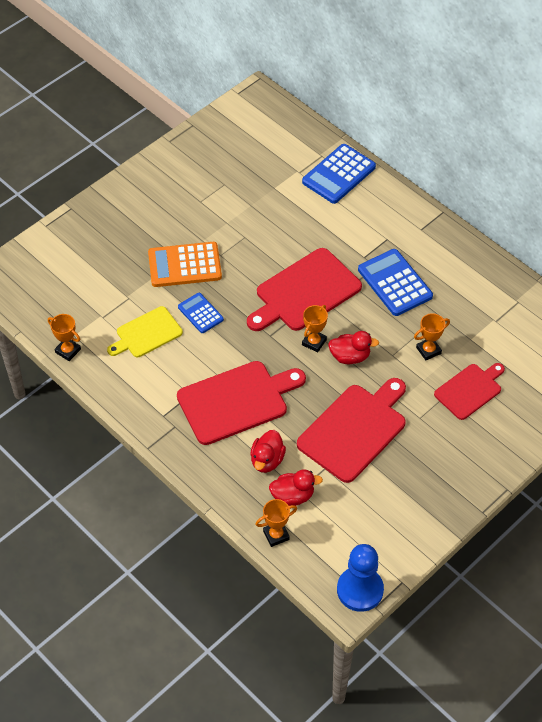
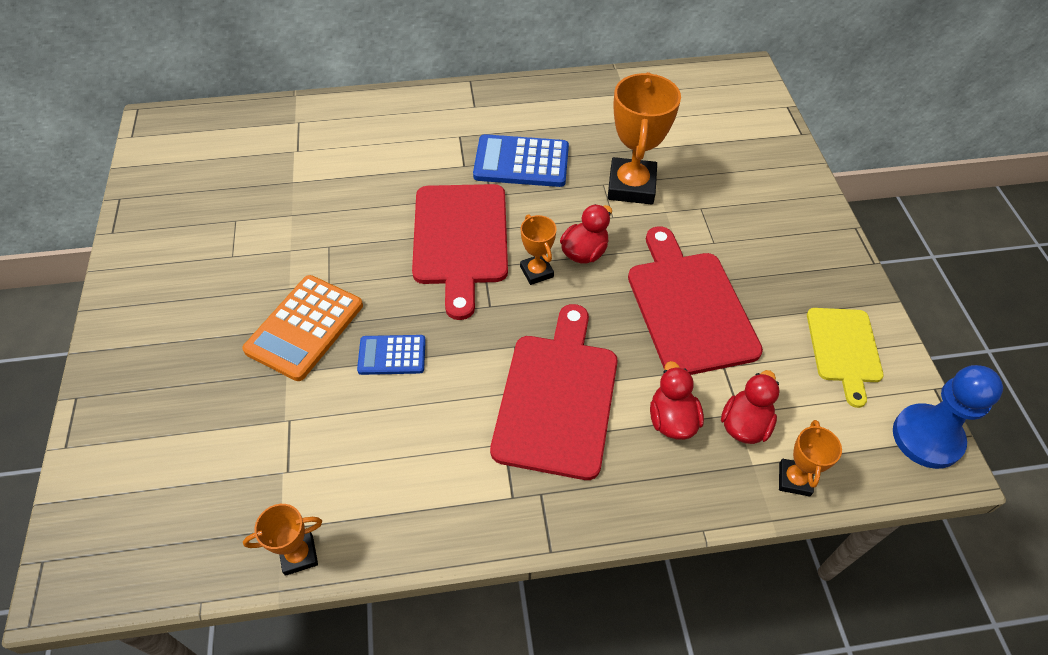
camera: 55 degrees left, 0 degrees up
yellow cutting board [107,306,183,357] -> yellow cutting board moved to [807,308,884,408]
red duck [250,430,286,473] -> red duck turned 150 degrees counterclockwise [650,361,704,440]
blue calculator [302,144,376,204] -> none
orange trophy [414,313,450,360] -> orange trophy [607,72,681,205], size x1.91
red cutting board [434,363,505,420] -> none

